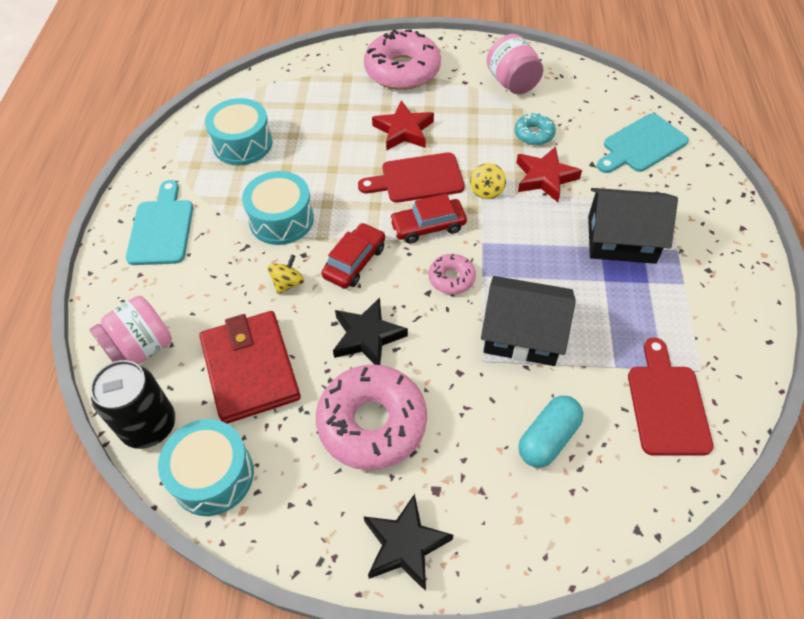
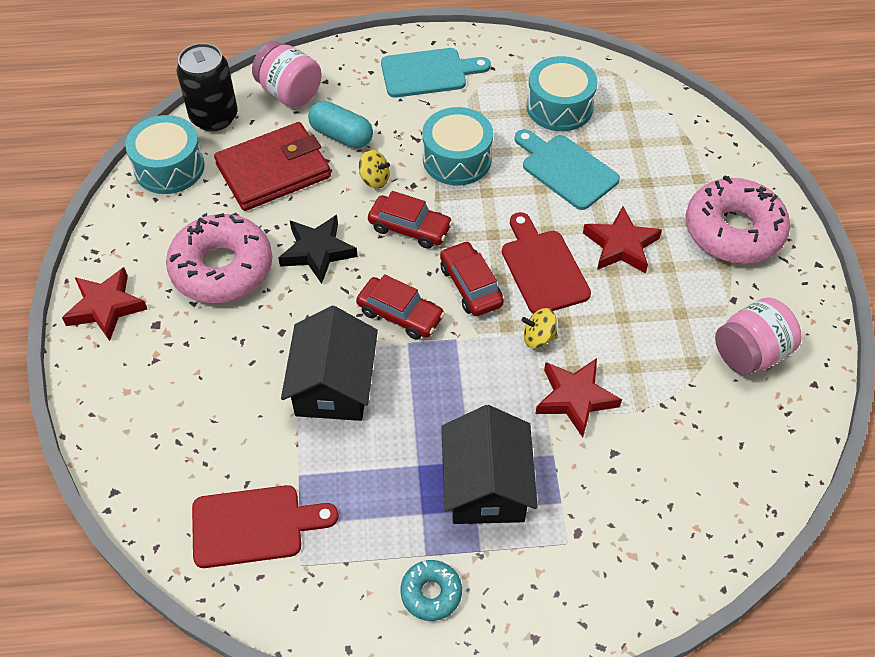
camera: 80 degrees right, 0 degrees up
black star [363,494,453,591] -> red star [62,267,147,341]
pink donut [429,254,476,294] -> red car [356,274,445,340]
turquoise donut [514,113,556,145] -> turquoise donut moved to [400,560,462,621]
turquoise capsule [518,396,583,468] -> turquoise capsule moved to [308,101,373,148]
turquoise cutting board [597,113,689,173] -> turquoise cutting board moved to [515,129,620,210]

